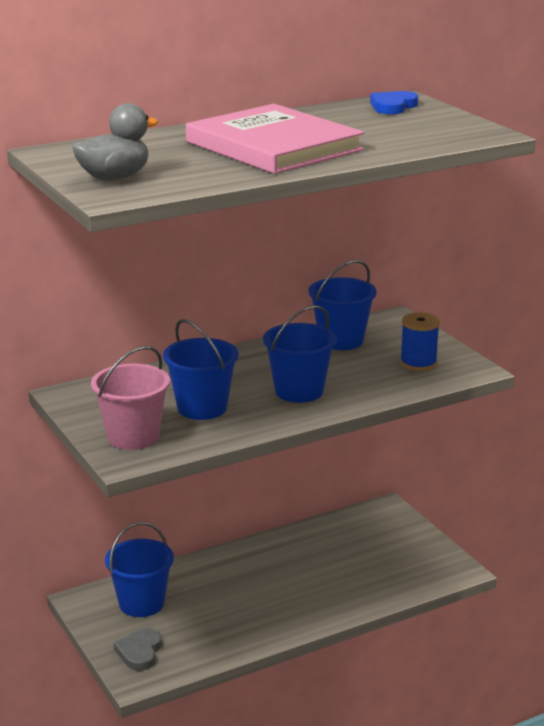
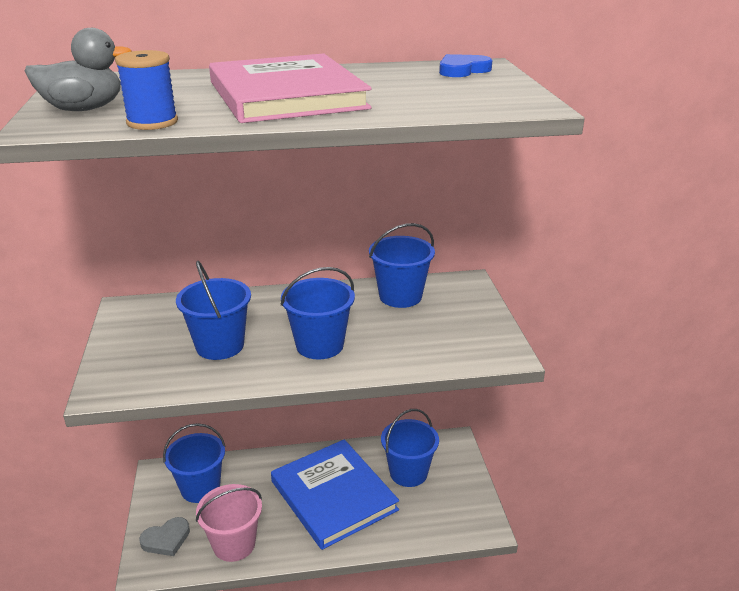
camera: 20 degrees right, 5 degrees up
pink bucket [91,346,170,450] -> pink bucket moved to [196,484,262,562]
grey heart [113,628,162,671] -> grey heart turned 150 degrees counterclockwise [139,517,190,556]
blue spool [400,312,440,371] -> blue spool moved to [115,50,178,130]
none -> blue book [271,439,399,550]
none -> blue bucket [381,409,439,487]

